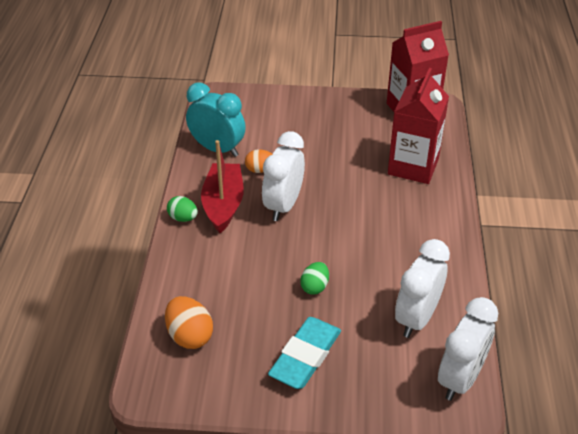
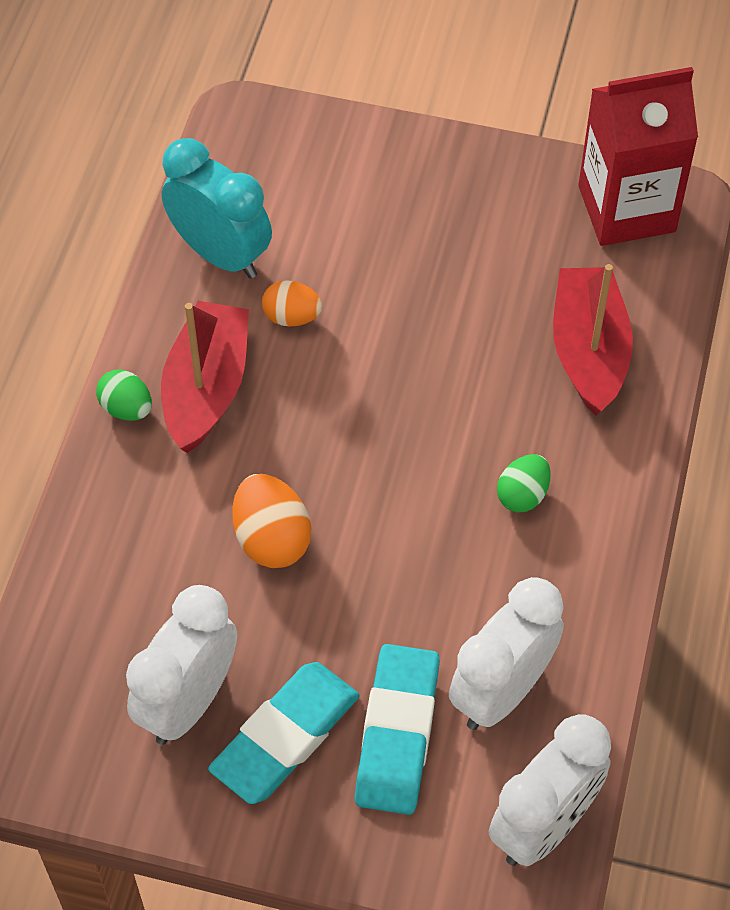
camera: 10 degrees right, 15 degrees up
orange egg [165,296,213,349] -> orange egg moved to [232,474,311,568]
white clock [262,131,305,221] -> white clock moved to [126,585,237,745]
green egg [300,262,329,295] -> green egg moved to [497,454,551,513]
red carton [388,68,449,184] -> red boat [553,264,633,415]
none -> turquoise eraser [355,644,440,815]

